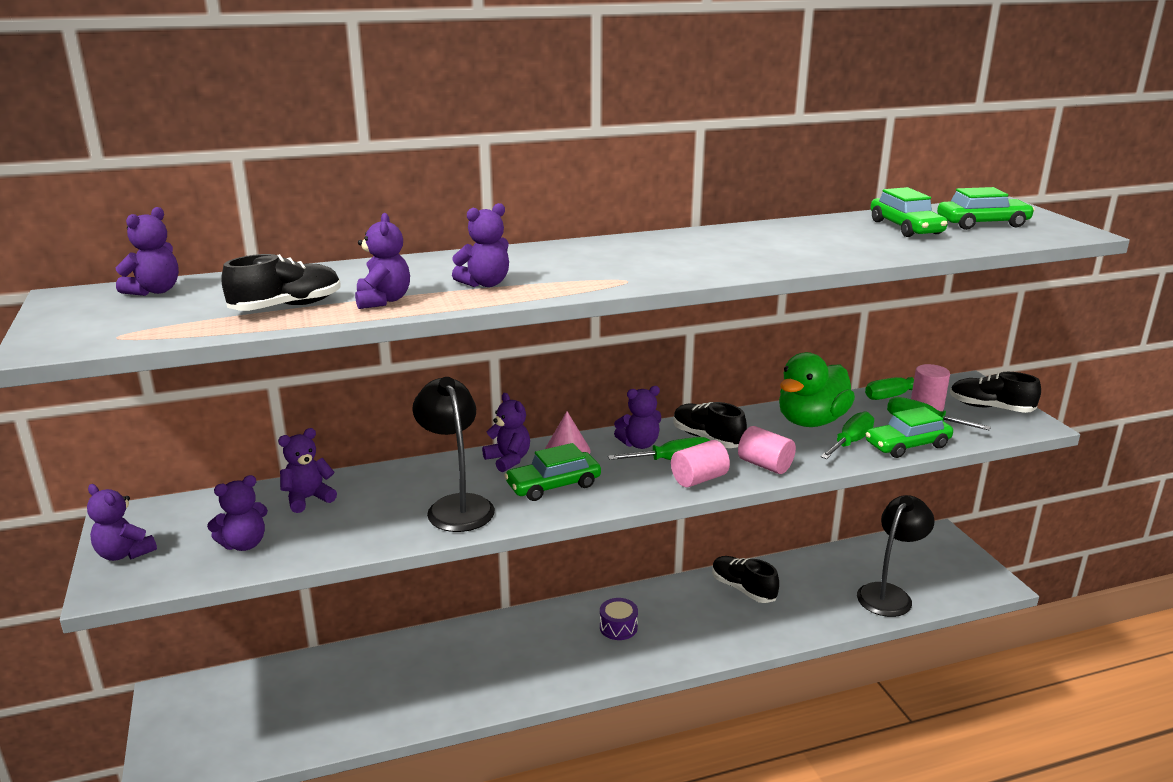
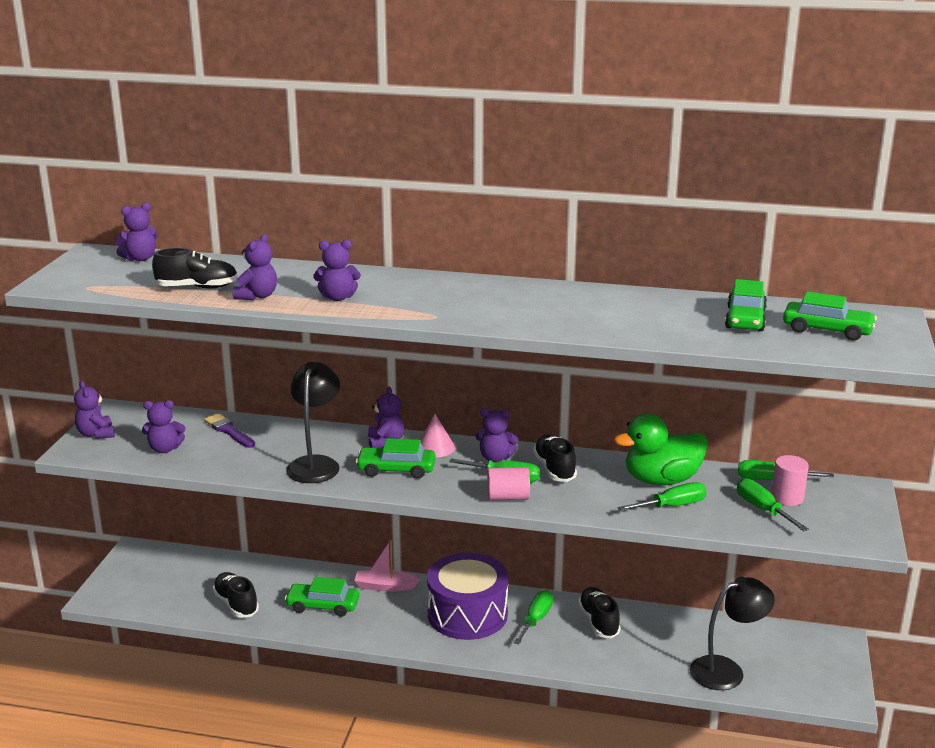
camera: 30 degrees right, 0 degrees up
purple teddy bear [278,428,337,513] -> purple brush [204,413,255,448]
purple drum [600,598,638,640] -> purple drum [427,553,509,640], size x2.38
pink cylinder [738,426,796,474] -> none
green car [866,407,953,458] -> green car moved to [285,577,359,617]
black shoe [950,372,1041,413] -> black shoe moved to [212,572,259,618]
none -> pink boat [355,540,420,592]
none -> green screwdriver [513,590,553,645]

